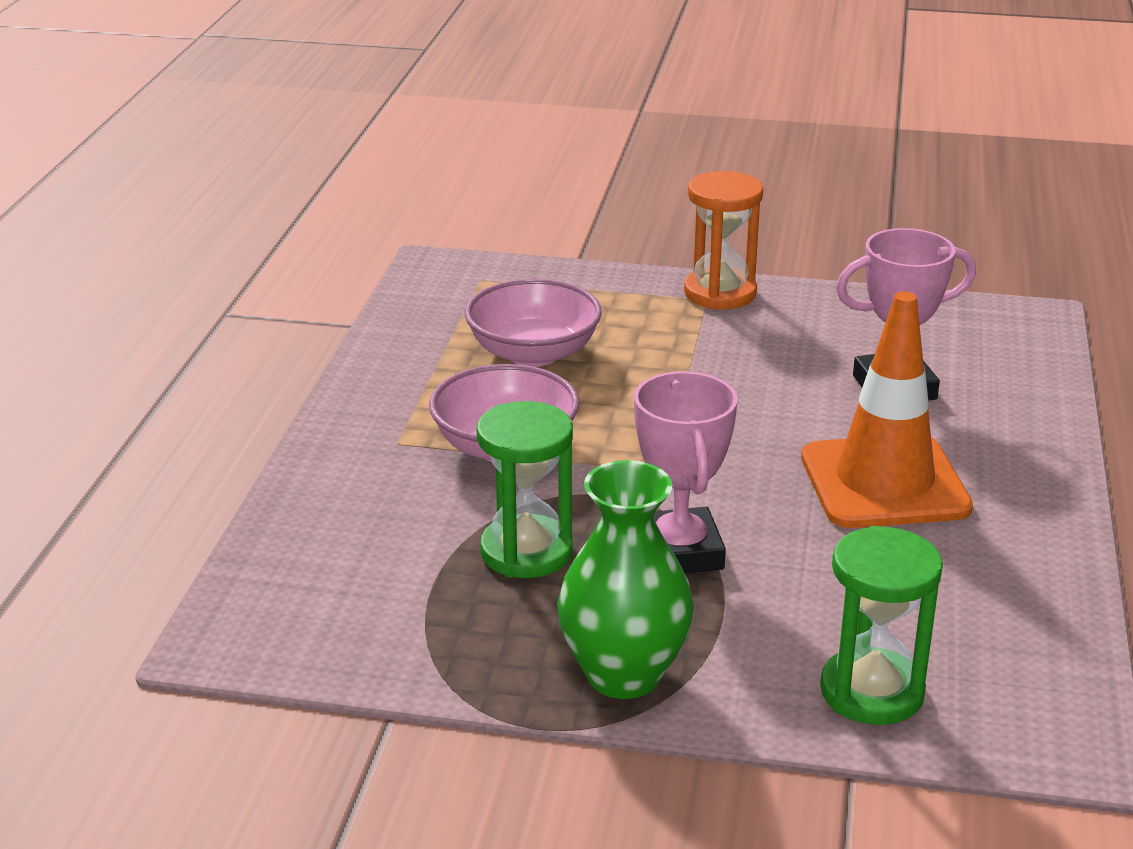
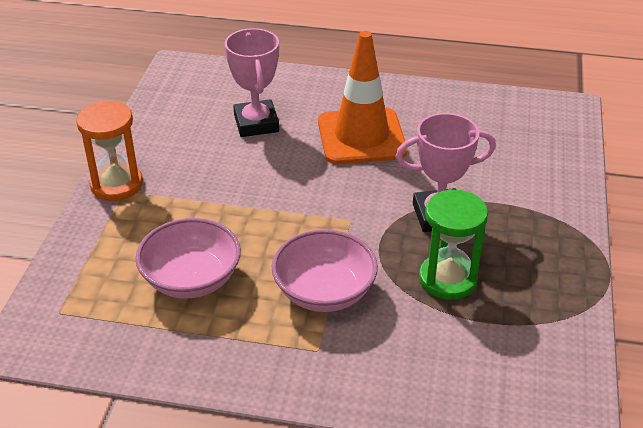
camera: 90 degrees left, 10 degrees up
green vase [557,460,694,699] -> none
green hourglass [820,526,943,725] -> none

